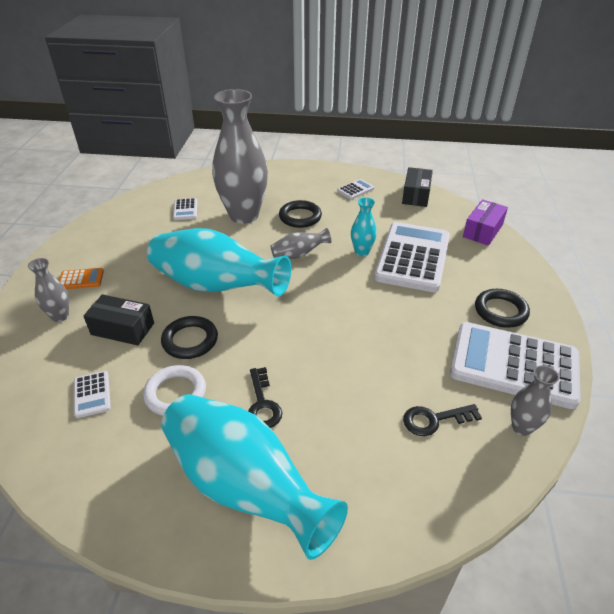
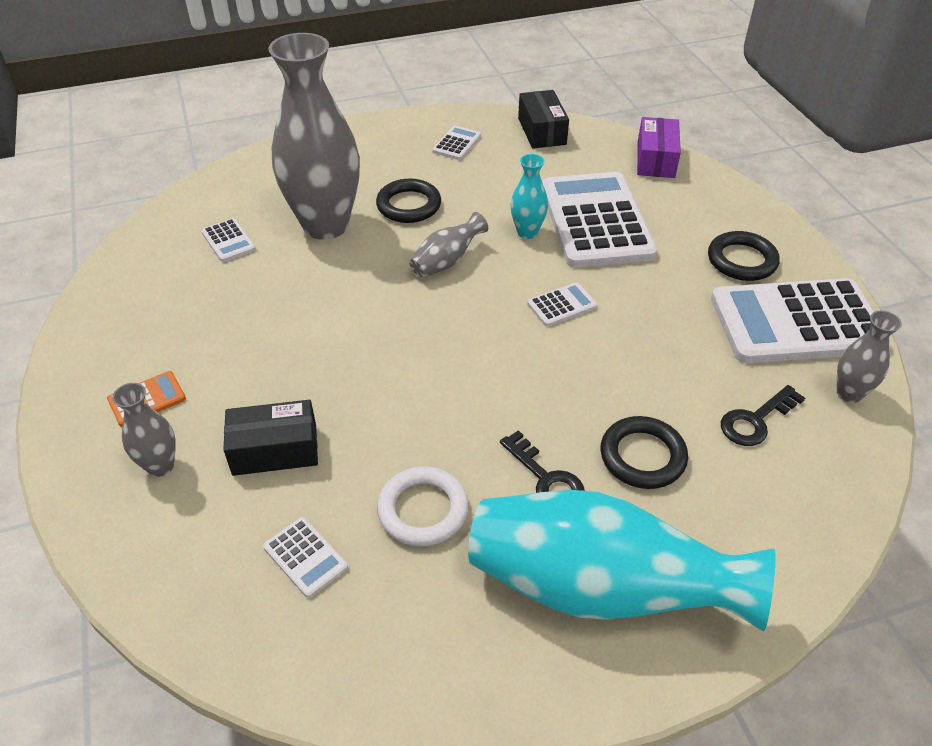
camera: 25 degrees left, 5 degrees up
turquoise vase [147,228,291,297] -> none
black ring [161,316,218,359] -> black ring moved to [601,416,688,489]
none -> white calculator [527,282,597,327]

